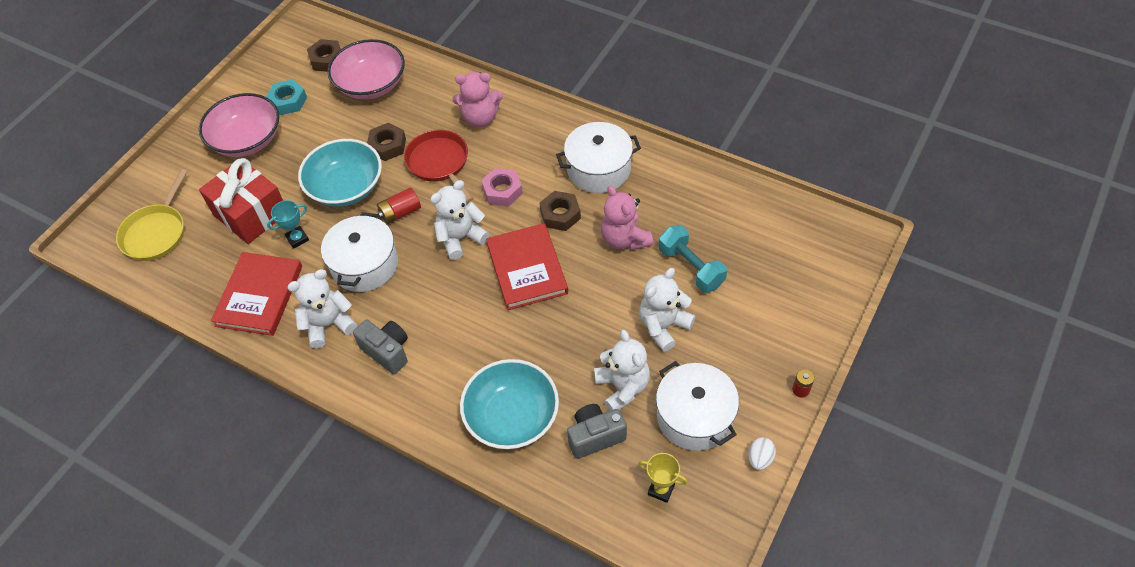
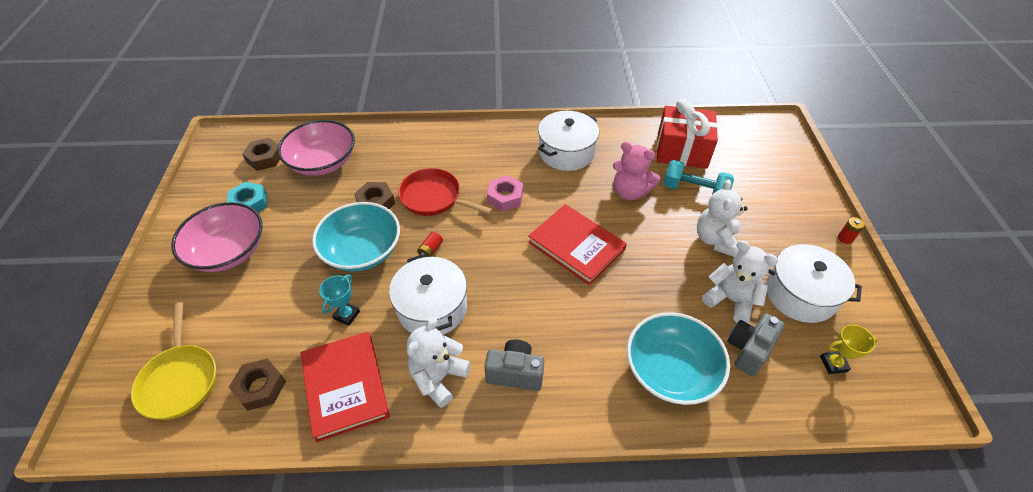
camera: 35 degrees left, 5 degrees down
red gift [199,158,283,244] -> red gift moved to [657,99,718,168]
red battery [377,188,421,224] -> red battery [417,232,443,257], size x0.66
white teddy bear [430,180,490,260] -> none
pink teddy bear [453,72,503,128] -> none
brown nut [539,191,581,231] -> brown nut moved to [229,358,286,411]
white egg [748,437,776,470] -> none

